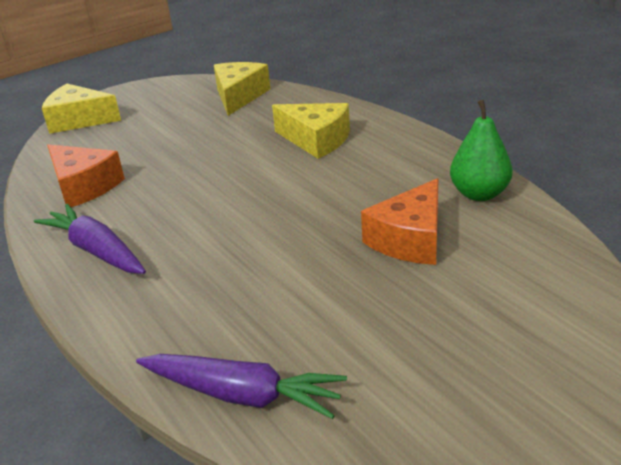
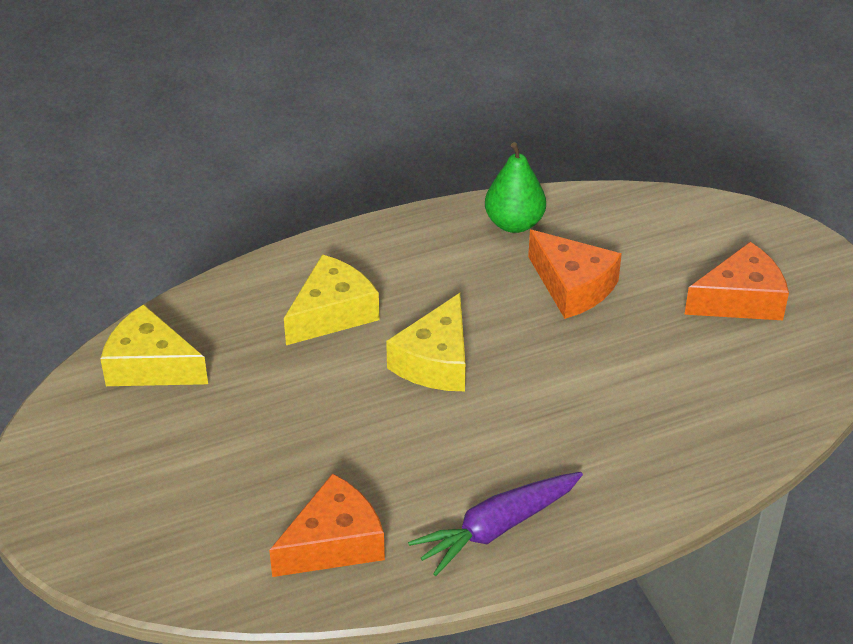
camera: 80 degrees left, 10 degrees up
yellow cheese [42,84,121,134] -> yellow cheese moved to [386,293,466,391]
purple carrot [136,354,347,419] -> none
none -> orange cheese [684,242,789,320]

